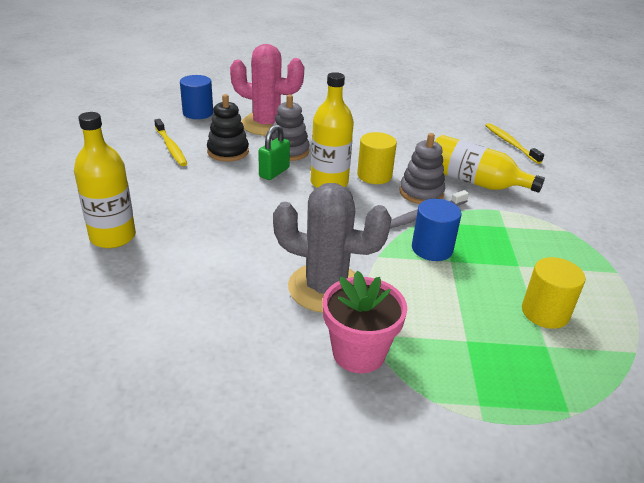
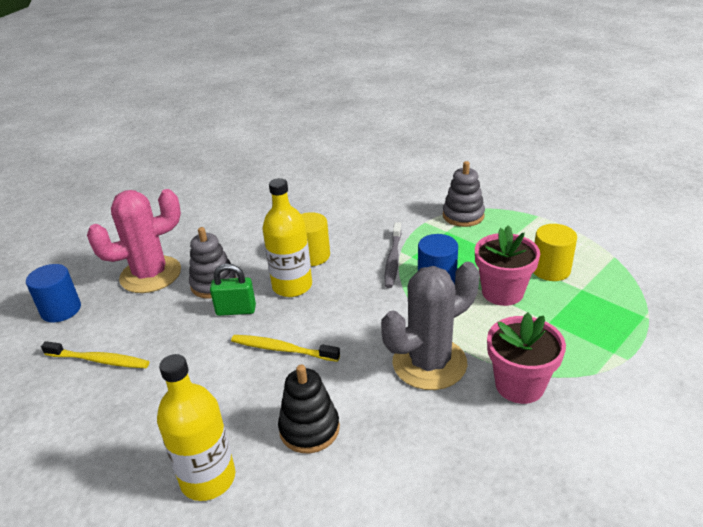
camera: 45 degrees left, 0 degrees up
black stacking toy [207,94,249,162] -> black stacking toy moved to [278,365,340,453]
green padlock [258,125,290,180] -> green padlock turned 75 degrees counterclockwise [210,264,256,316]
grey stacking toy [399,133,445,204] -> grey stacking toy moved to [443,161,485,227]
yellow bottle [435,135,545,193] -> none
yellow toothbrush [485,123,544,164] -> yellow toothbrush moved to [231,335,340,362]
none -> pink flower pot [475,225,540,306]

